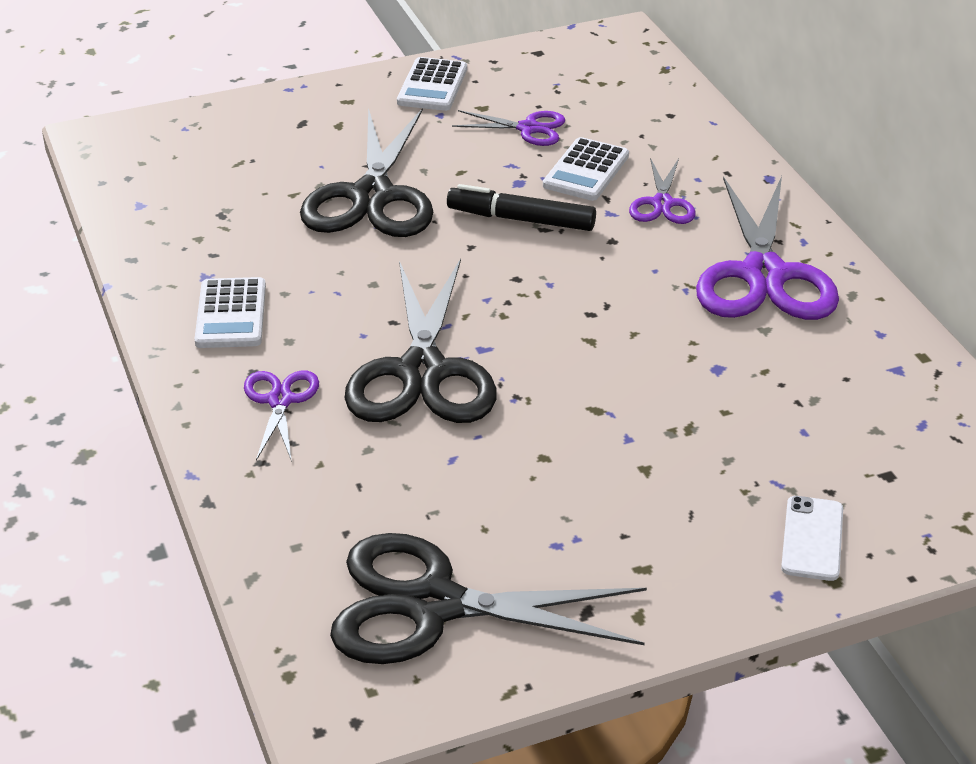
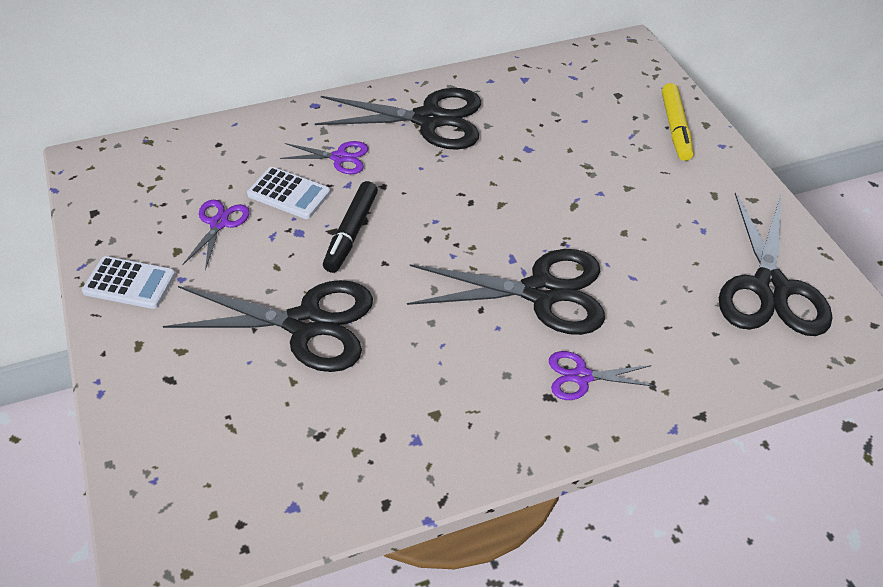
camera: 90 degrees left, 10 degrees up
white calculator [194,277,266,348] -> none
purple scissors [696,176,839,320] -> black scissors [314,88,481,150]
white phone [781,496,843,581] -> yellow marker [662,83,694,161]

